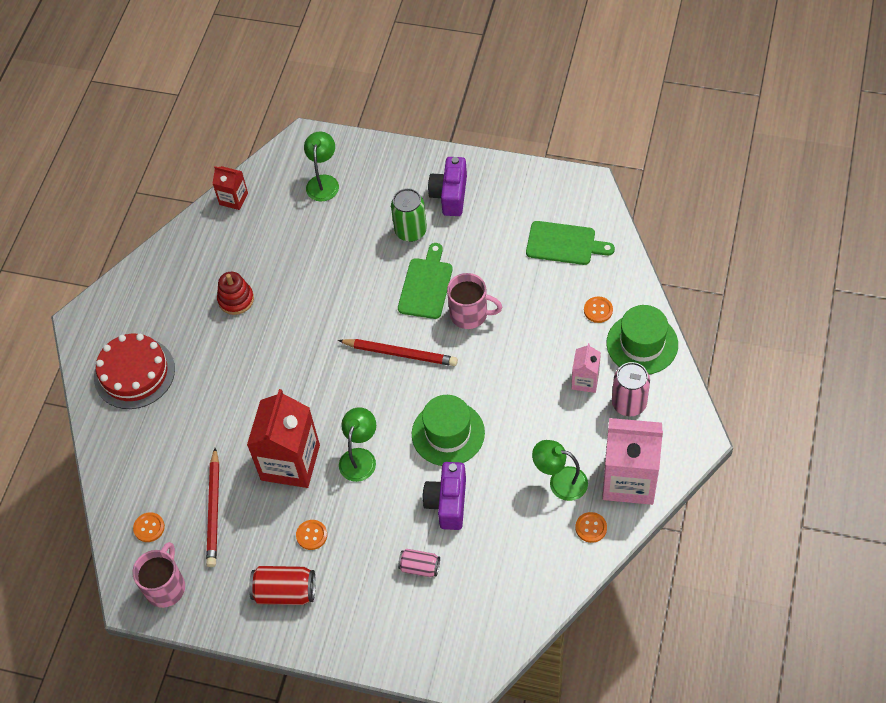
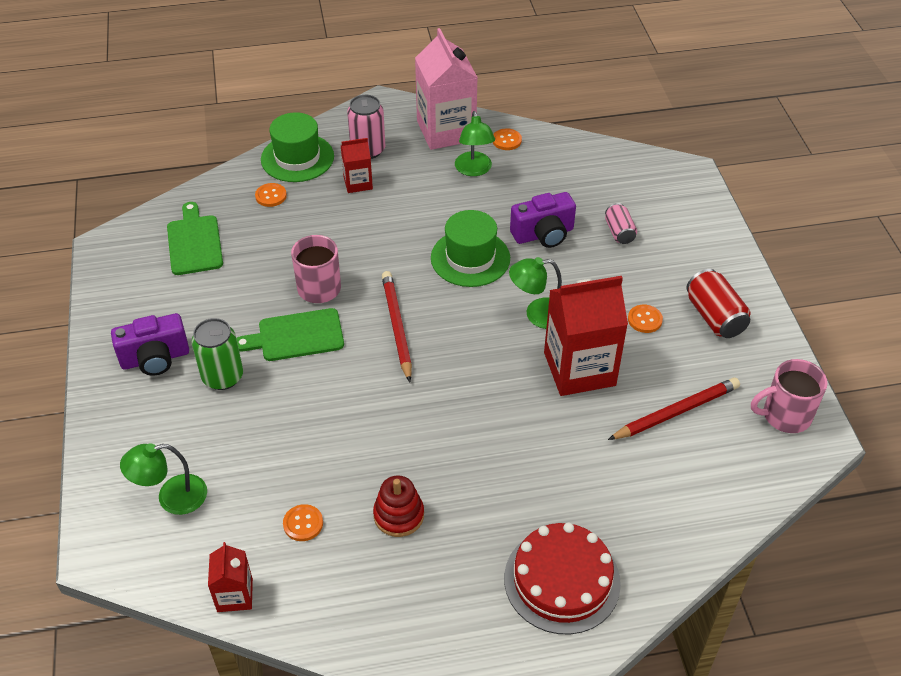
camera: 120 degrees left, 10 degrees down
orange button [133,512,165,542] -> orange button moved to [283,504,323,541]
pink carton [571,343,601,393] -> red carton [341,138,373,193]

